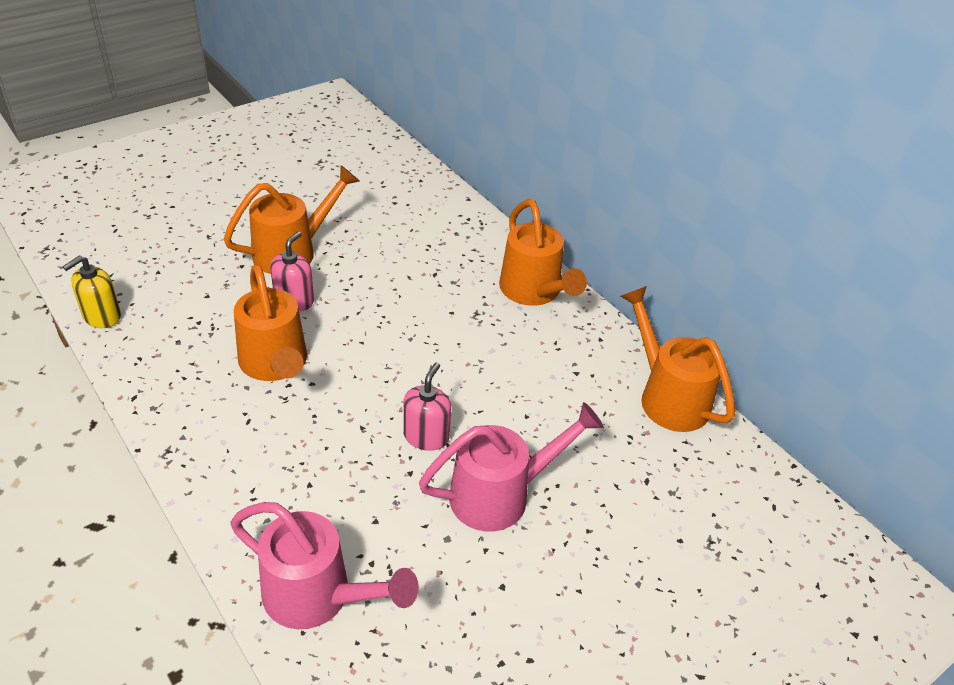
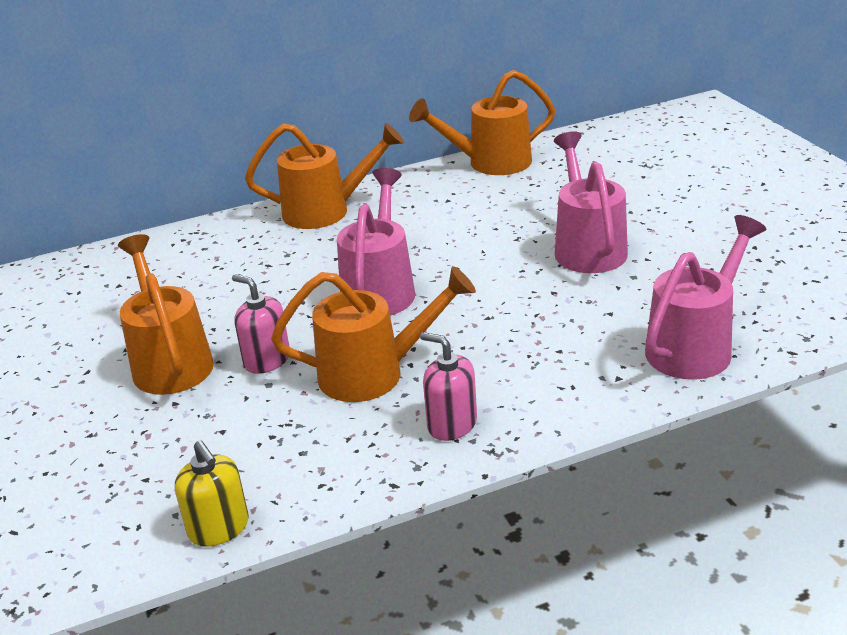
camera: 70 degrees left, 10 degrees down
pink soap dispenser [403,363,451,451] -> pink soap dispenser moved to [420,332,477,441]
none -> pink watering can [337,168,415,316]

